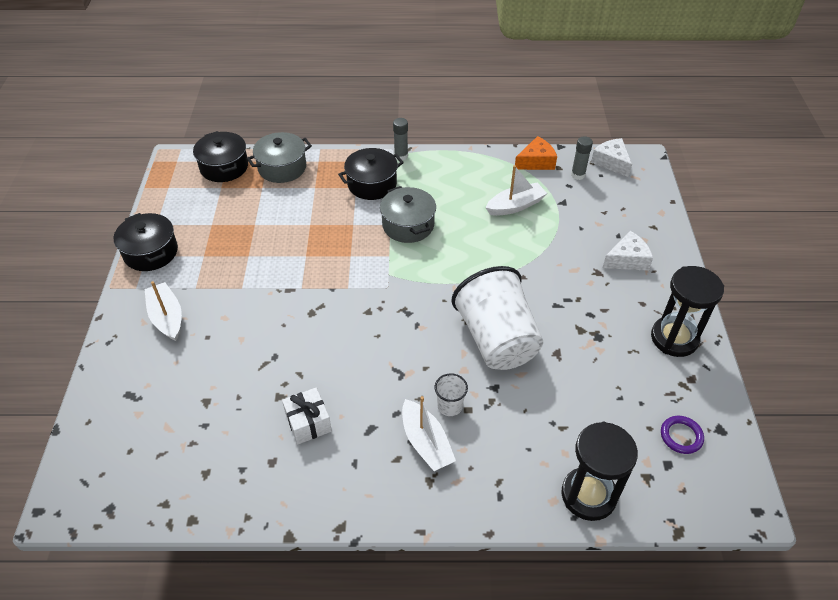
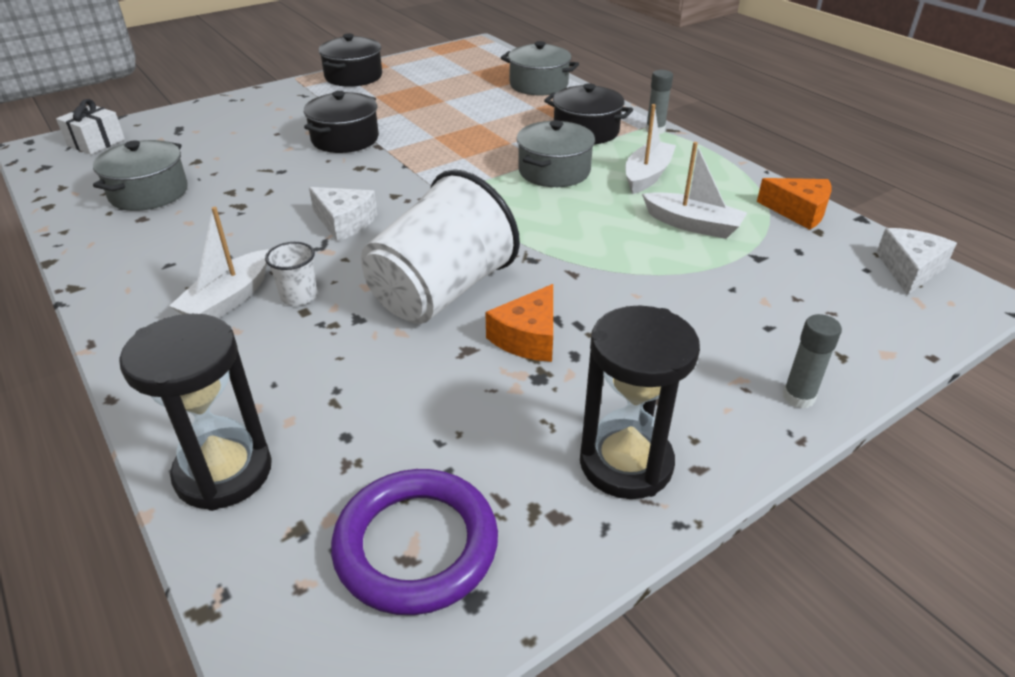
camera: 55 degrees right, 10 degrees down
white boat [145,281,182,341] -> white boat moved to [625,104,676,194]
black pot [193,131,248,182] -> black pot moved to [304,91,379,153]
white gift [282,388,332,444] -> white gift moved to [56,99,125,154]
grey glue stick [571,136,593,180] -> grey glue stick moved to [783,314,842,408]
white cheese [603,231,653,271] -> white cheese moved to [309,187,378,241]
purple ring [661,416,704,454] -> purple ring [331,469,498,615], size x1.94
none -> grey pot [93,140,188,211]
none -> orange cheese [485,284,553,362]

